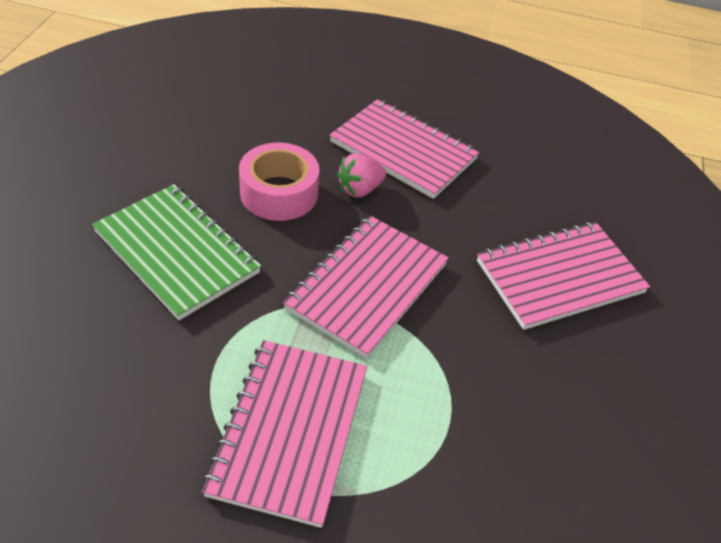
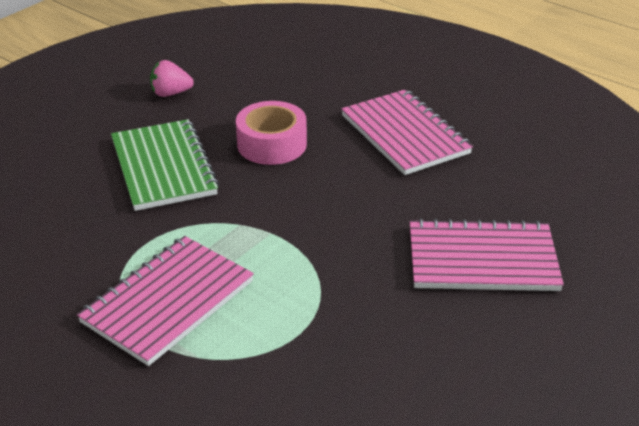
camera: 30 degrees right, 10 degrees down
pink notebook [283,216,449,359] -> none
pink strawberry [337,153,387,198] -> pink strawberry moved to [150,60,194,97]

